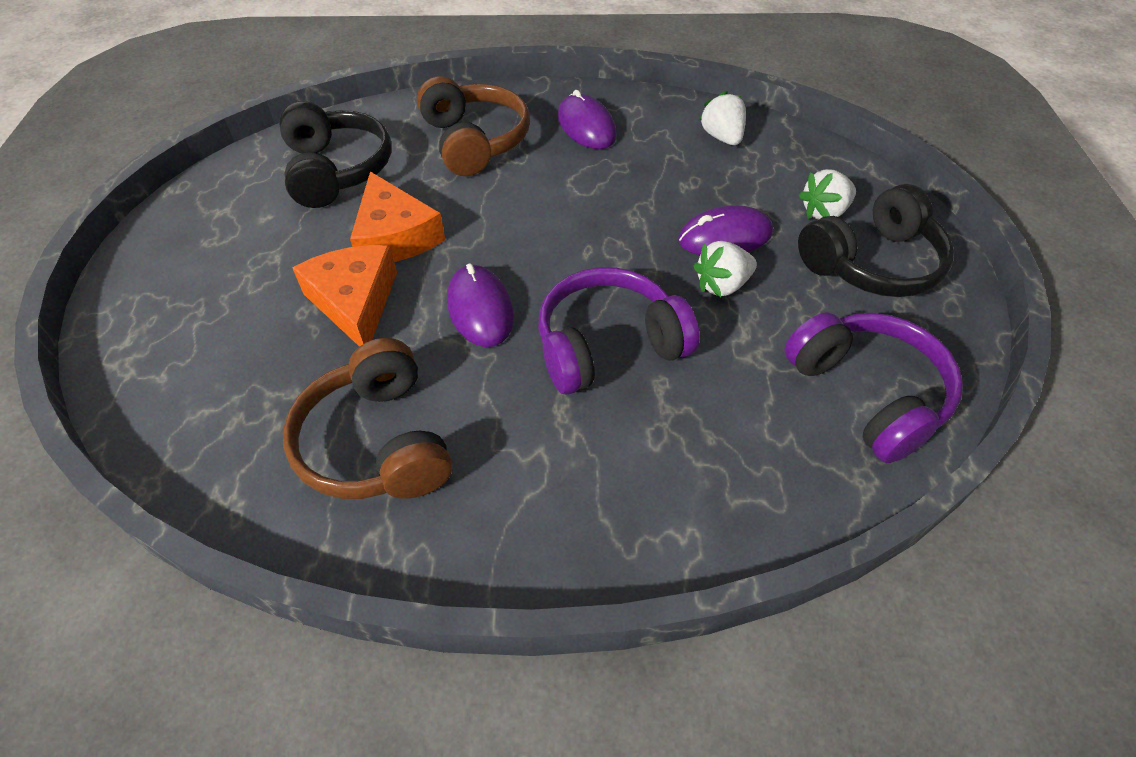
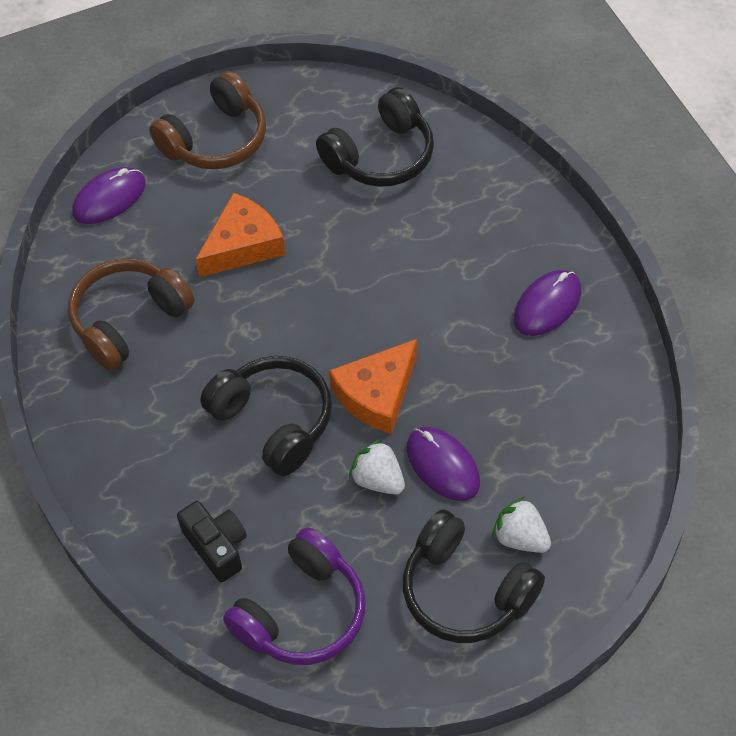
camera: 70 degrees right, 5 degrees up
orange cheese [350,172,445,262] -> orange cheese moved to [329,339,417,434]
brown headphones [417,76,530,176] -> brown headphones moved to [149,71,266,169]
purple mouse [447,264,514,347] -> purple mouse moved to [73,167,146,224]
purple headphones [538,267,700,394] -> black headphones [200,356,332,476]
white strawberry [698,91,746,145] -> none
none -> black camera [177,501,247,582]

